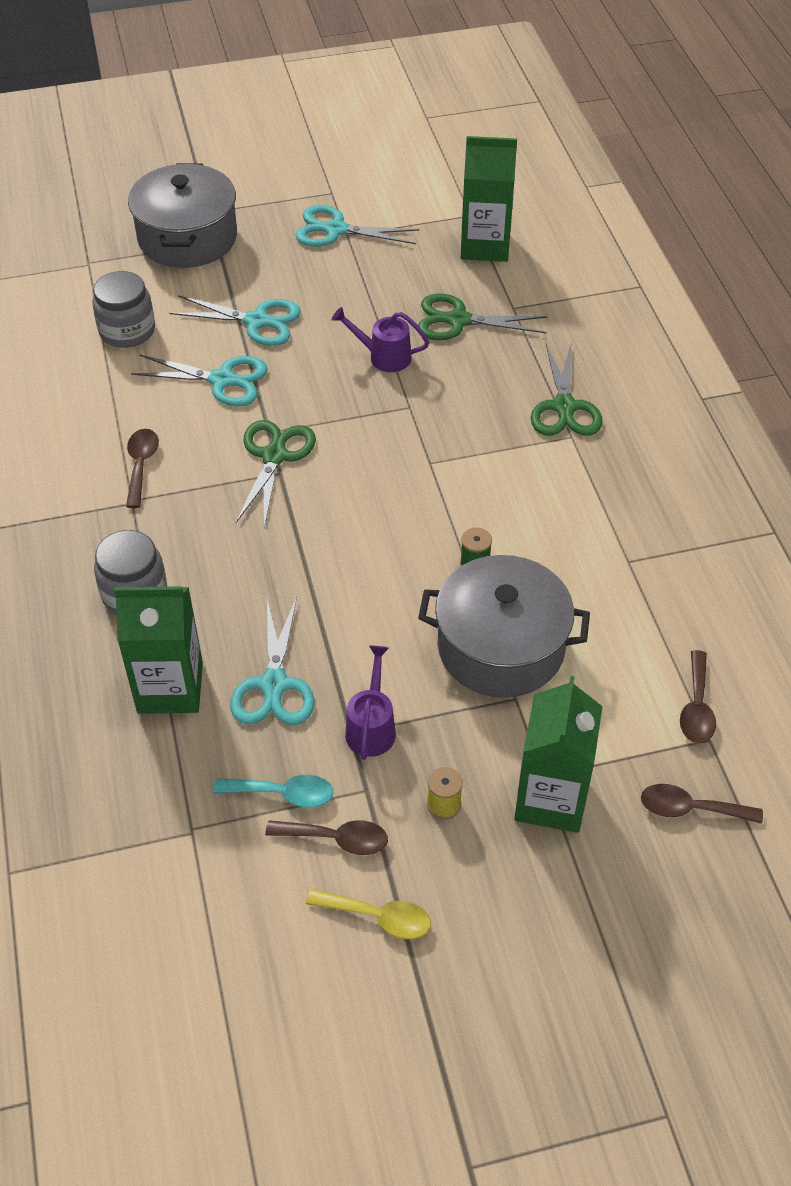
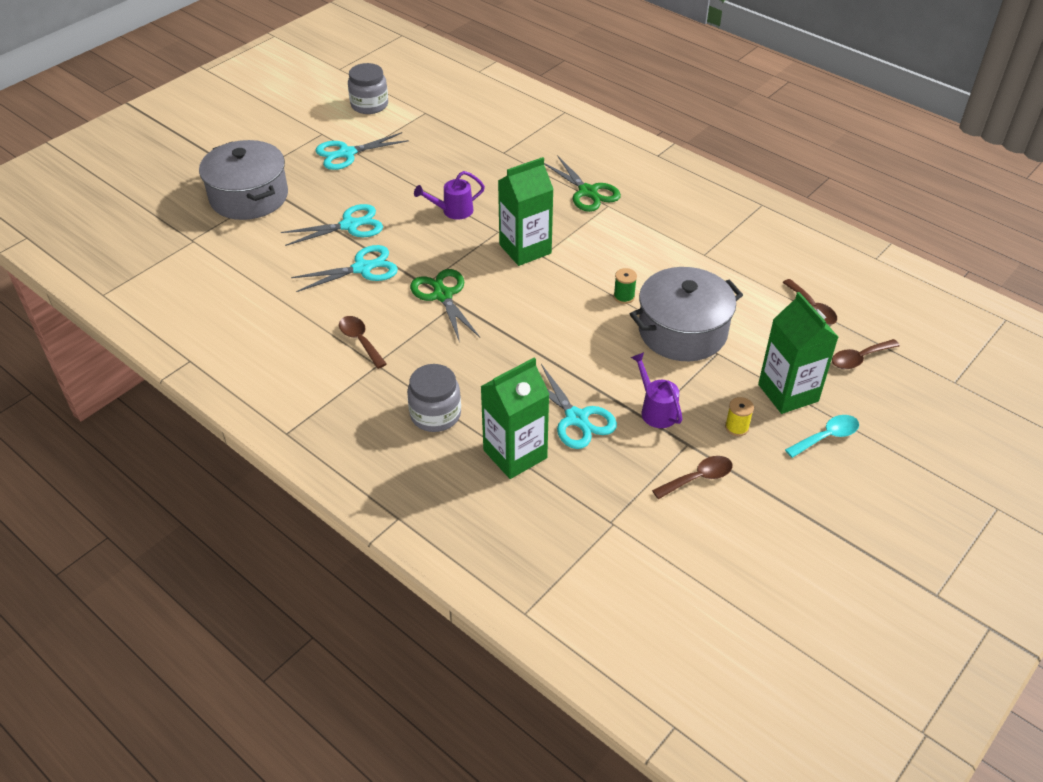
camera: 35 degrees left, 5 degrees down
grey jar [92,271,155,348] -> grey jar moved to [348,63,388,114]
turquoise spoon [213,775,333,808] -> turquoise spoon moved to [785,415,859,458]
yellow spoon [306,889,431,939] -> none
green scissors [418,293,548,340] -> none
green carton [461,136,517,262] -> green carton moved to [498,157,554,266]

